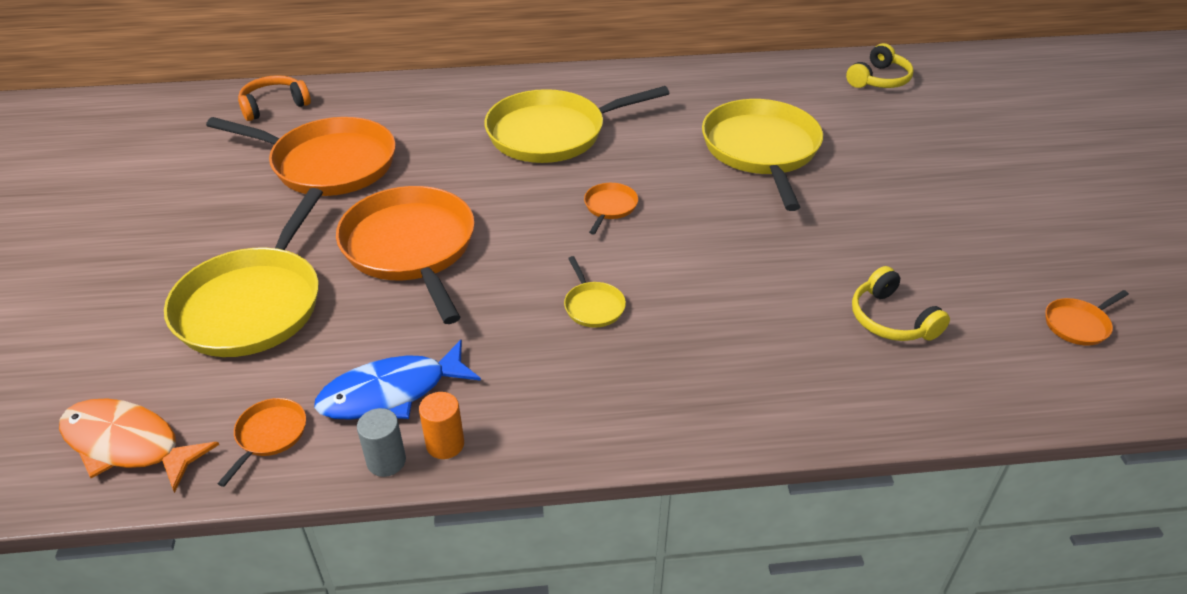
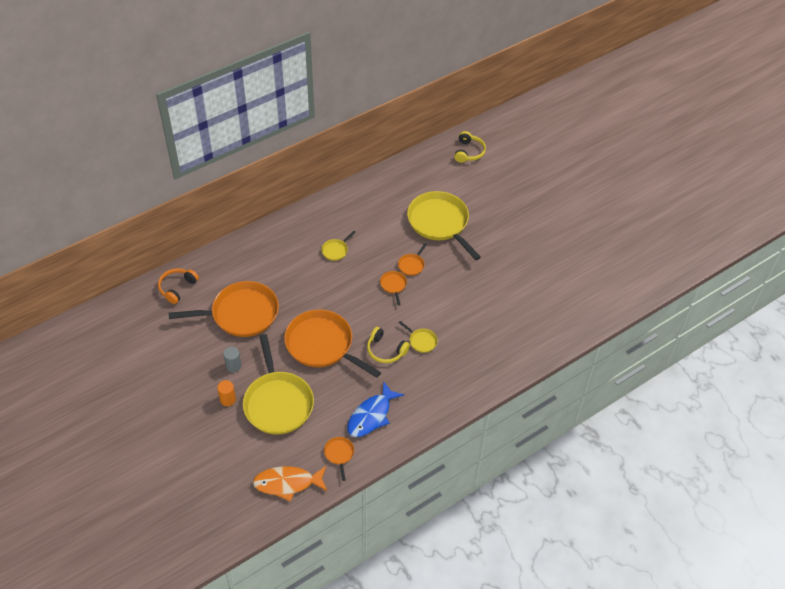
camera: 30 degrees left, 10 degrees up
grey cylinder [357,408,406,477] -> grey cylinder moved to [223,347,241,373]
orange cylinder [419,392,464,459] -> orange cylinder moved to [217,380,236,406]
yellow pan [484,86,670,163] -> yellow pan [321,231,356,261], size x0.42
yellow headphones [852,266,950,341] -> yellow headphones moved to [367,327,410,363]
orange pan [1045,290,1129,346] -> orange pan moved to [398,243,427,276]

